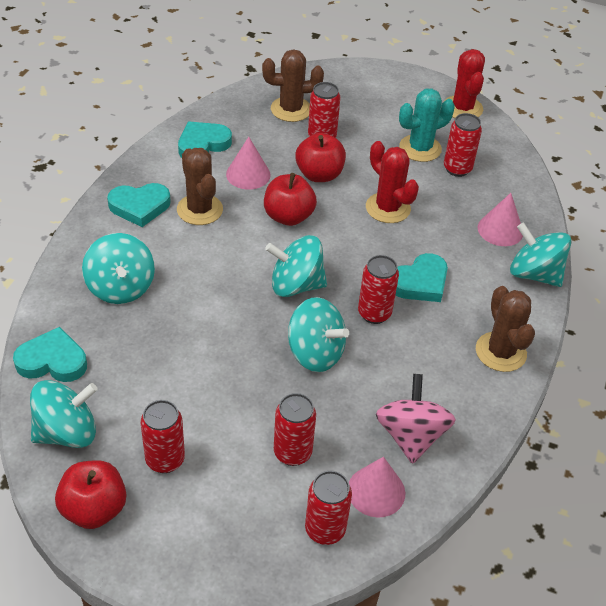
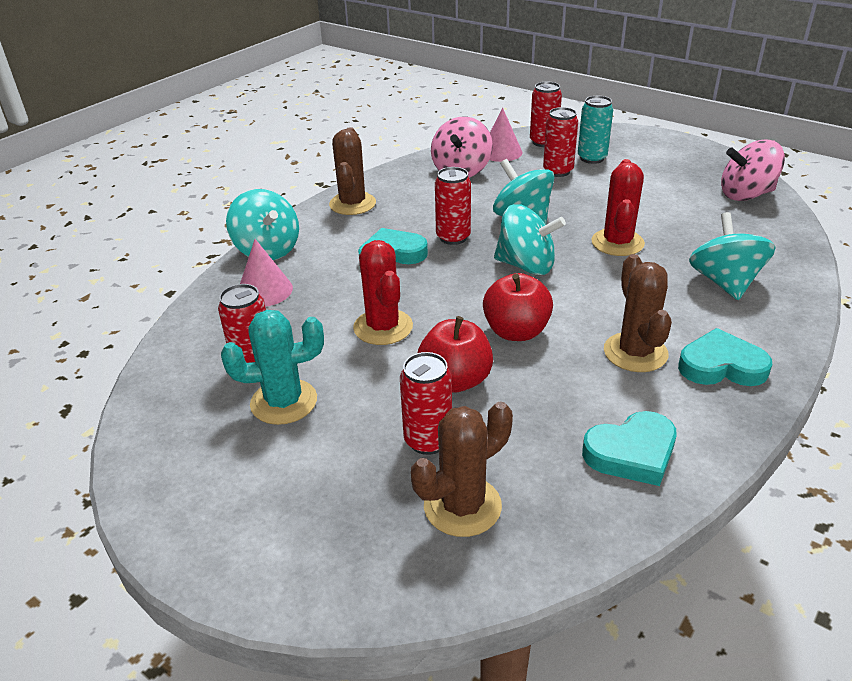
camera: 160 degrees left, 10 degrees down
turquoise heart [13,327,87,382] -> none
turquoise spinning top [30,380,98,448] -> pink spinning top [721,139,785,201]
red apple [55,460,126,529] -> none
red can [140,400,185,473] -> none
pink cone [226,137,270,189] -> none
brown cactus [262,49,324,122] -> brown cactus turned 45 degrees counterclockwise [411,401,513,537]
red cactus [445,49,485,118] -> red cactus moved to [591,159,645,256]
none -> turquoise can [578,96,613,164]

